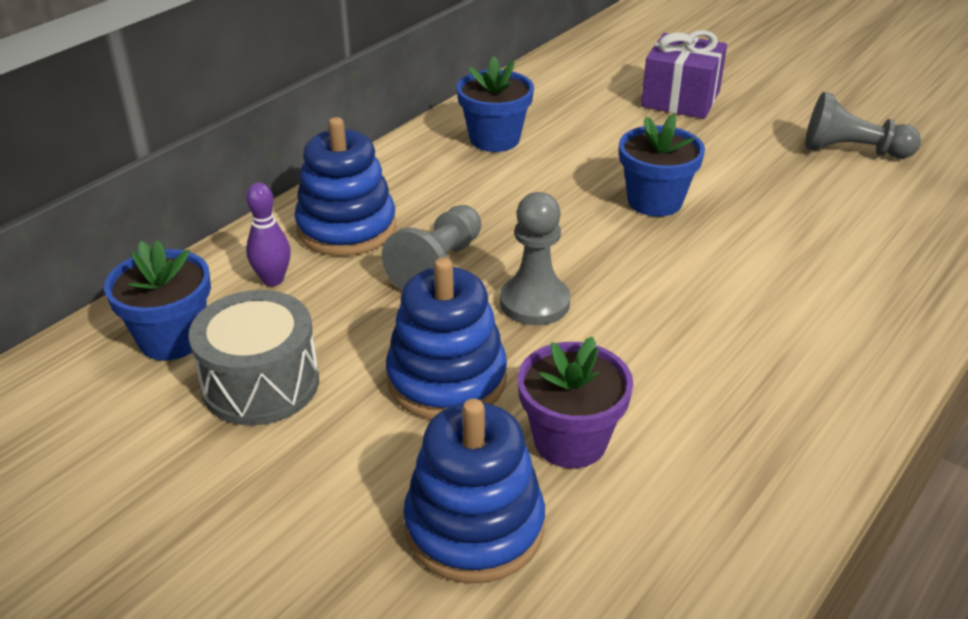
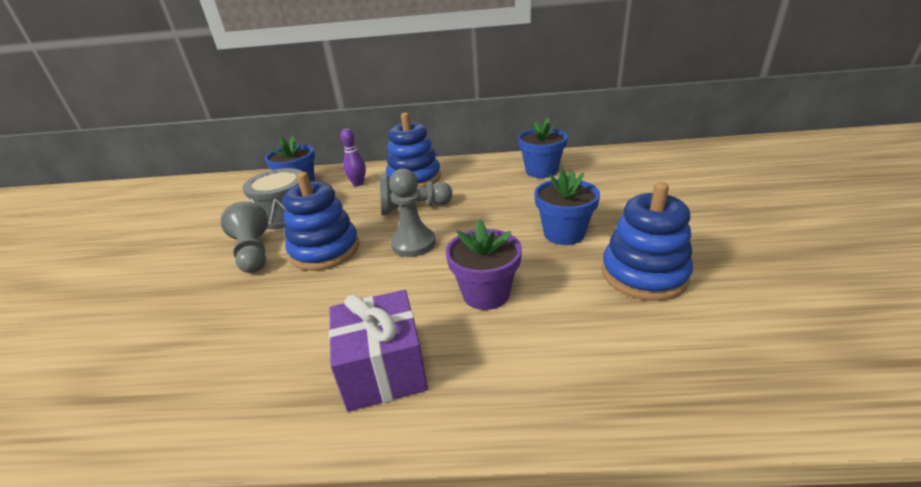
camera: 55 degrees right, 5 degrees down
blue stacking toy [403,399,545,583] -> blue stacking toy moved to [602,182,693,301]
purple flower pot [518,336,633,468] -> purple flower pot moved to [446,219,522,310]
purple gift [641,30,727,119] -> purple gift moved to [329,290,428,412]
grey pawn [805,92,921,159] -> grey pawn moved to [221,202,268,273]

